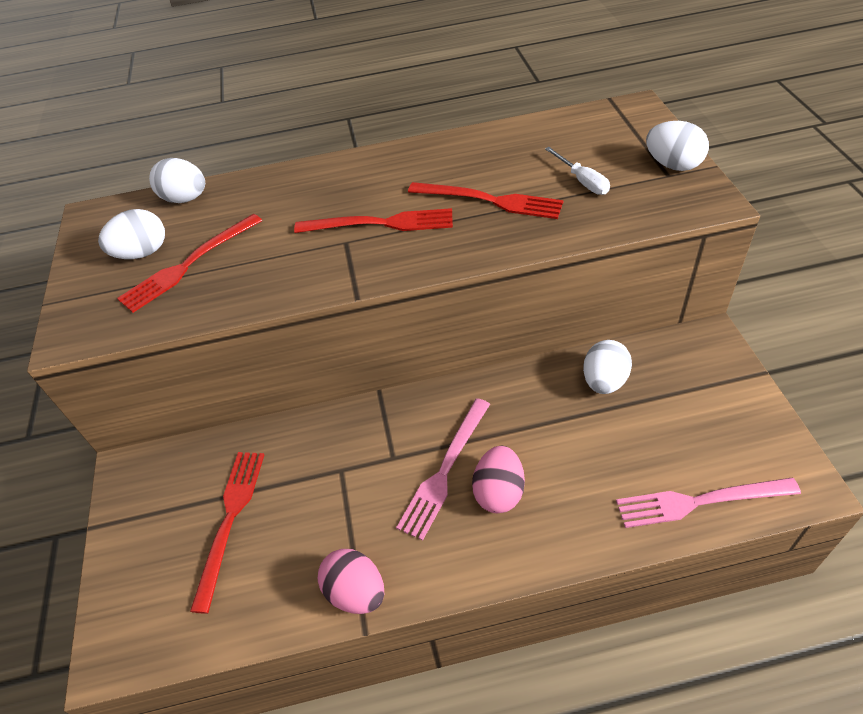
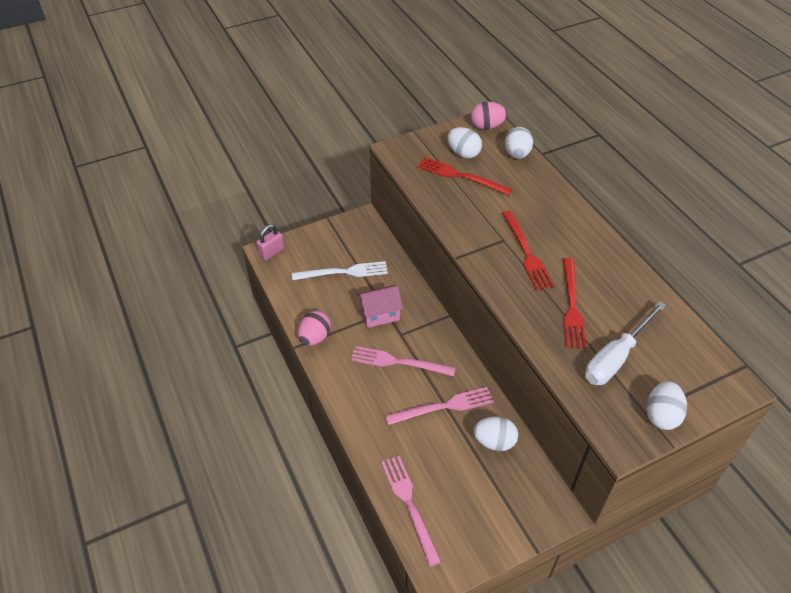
camera: 70 degrees right, 0 degrees up
red fork [190,452,265,614] -> white fork [292,261,388,280]
pink egg [472,446,525,513] -> pink egg moved to [470,102,507,130]
white screwdriver [545,147,610,195] -> white screwdriver [585,301,666,385], size x1.83
none -> pink padlock [256,224,284,260]
none -> pink house [357,285,403,328]
none -> pink fork [385,387,494,425]

